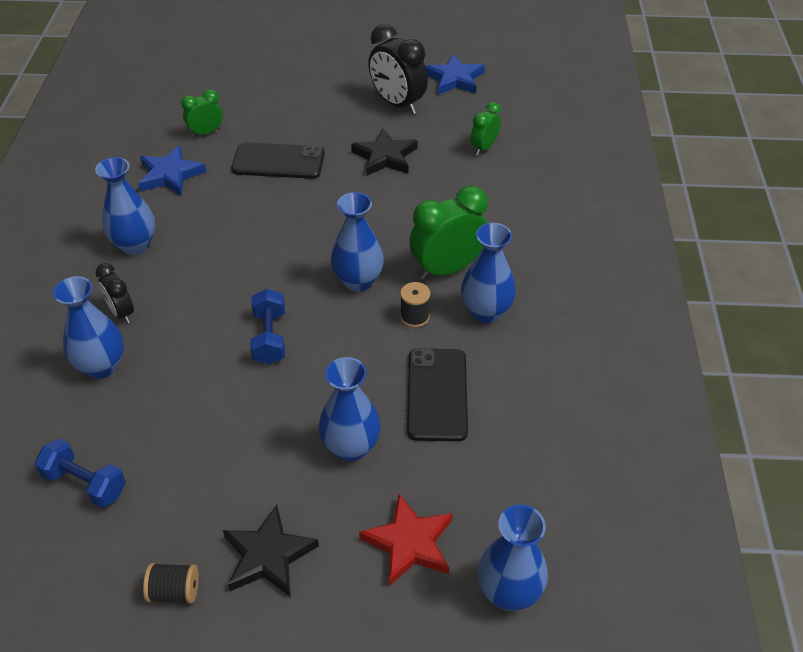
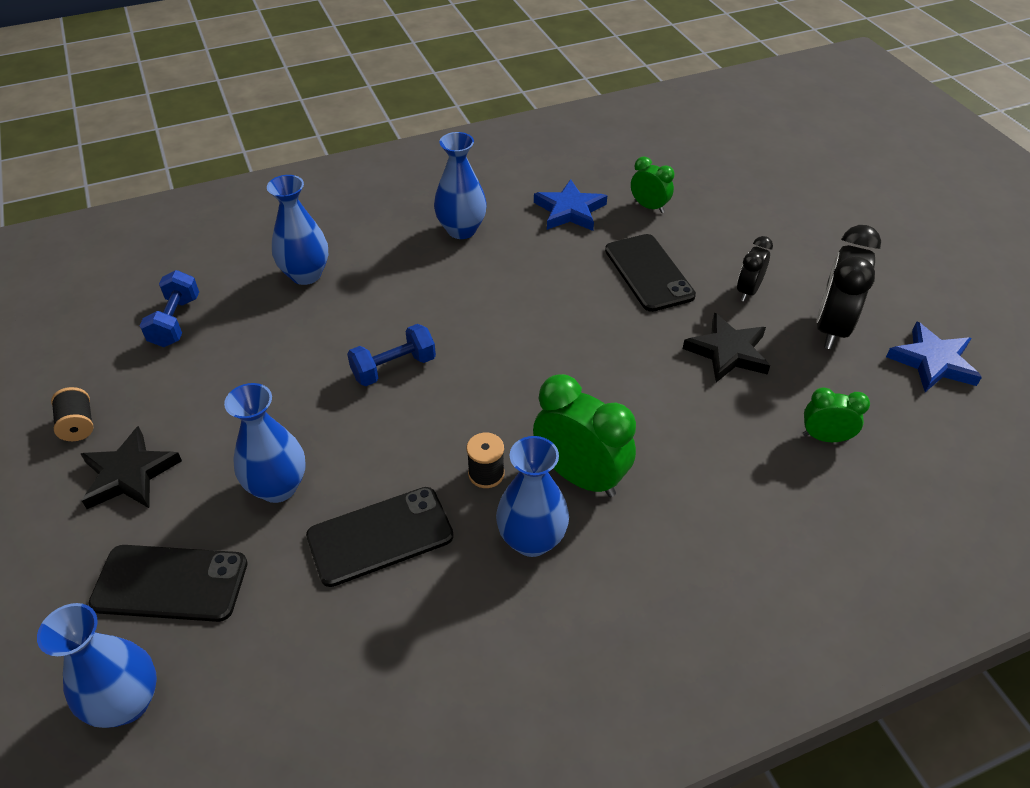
camera: 65 degrees right, 0 degrees up
black clock [95,263,134,323] -> black clock moved to [737,236,773,302]
blue vase [331,192,384,292] -> none
red star [359,494,453,586] -> black phone [89,545,248,622]

